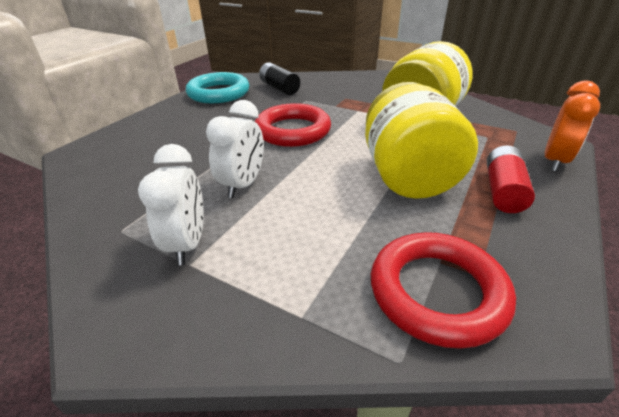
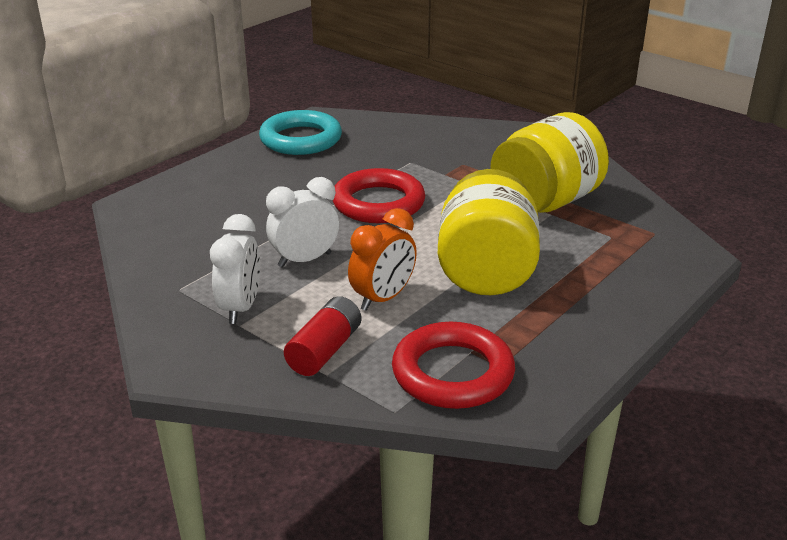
camera: 10 degrees right, 5 degrees down
white clock [206,100,264,198] -> white clock turned 150 degrees counterclockwise [266,177,339,268]
black battery [259,62,300,95] -> none
red battery [487,145,535,213] -> red battery moved to [284,296,361,376]
orange clock [545,81,600,172] -> orange clock moved to [348,208,417,311]

